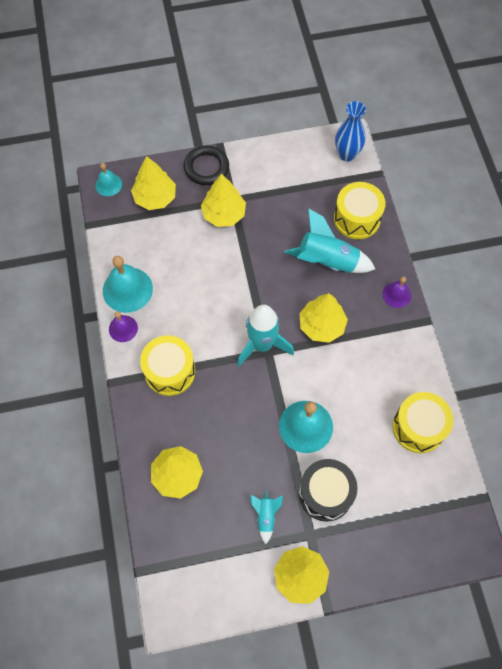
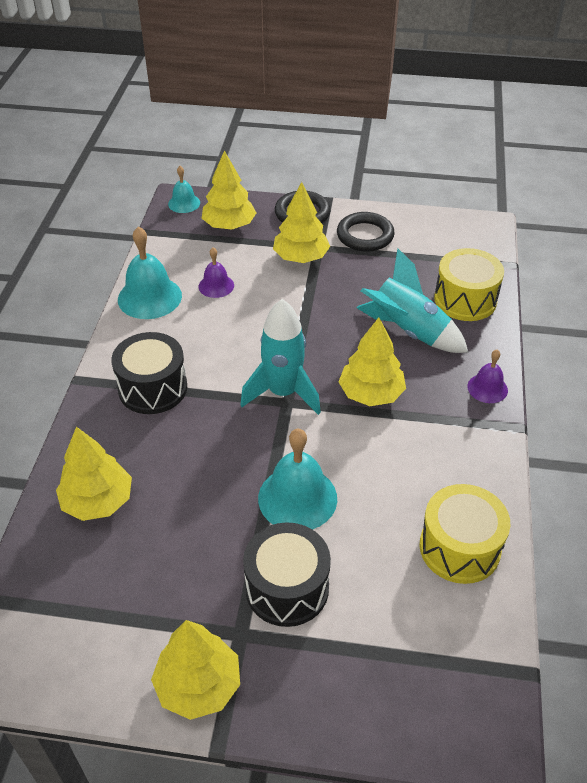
camera: 20 degrees right, 20 degrees down
purple bell [109,311,138,342] -> purple bell moved to [199,247,234,298]
yellow drum [140,335,195,396] -> black drum [111,332,187,414]
turquoise rocket [250,491,283,544] -> none
blue vase [335,101,366,162] -> none
none -> black ring [337,212,395,252]

